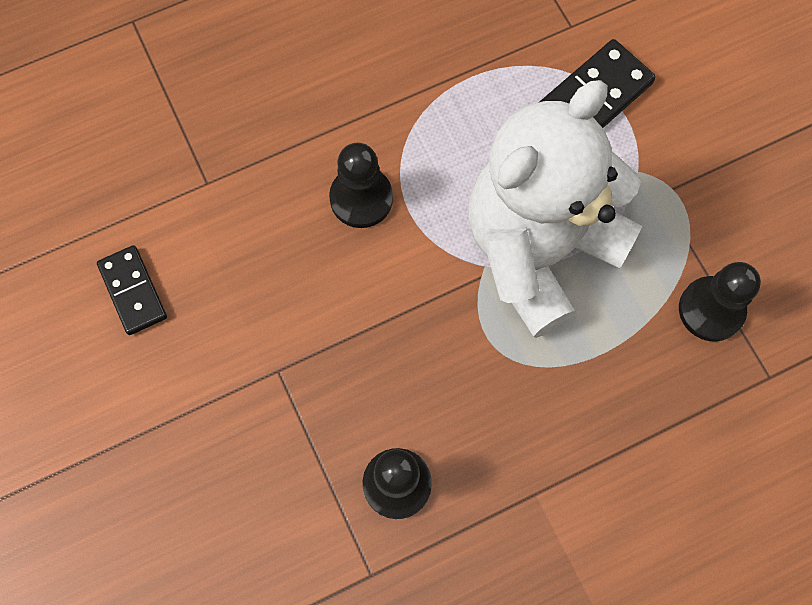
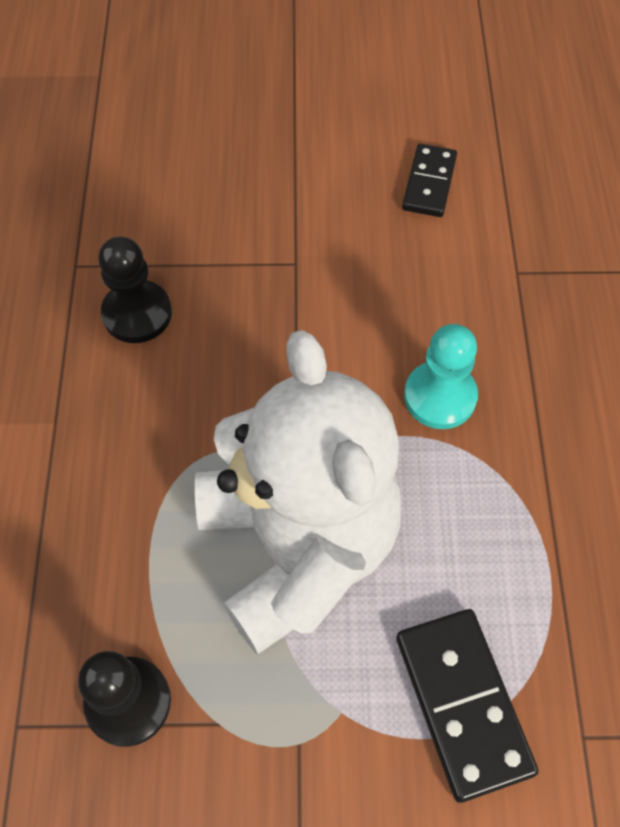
camera: 115 degrees right, 10 degrees down
black domino [97,245,167,335] -> black domino turned 75 degrees counterclockwise [402,144,457,217]
black pawn [329,142,393,228] -> turquoise pawn [404,324,478,429]

